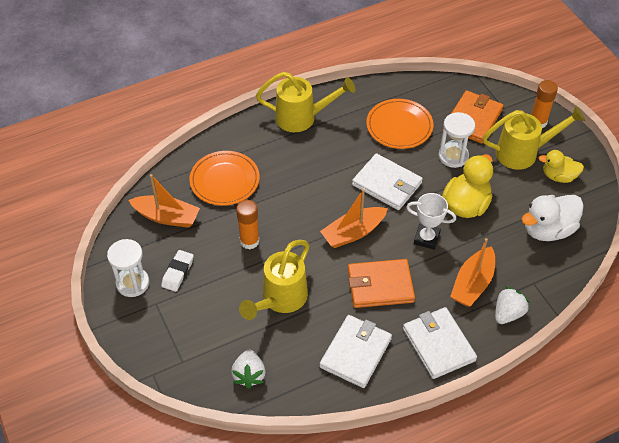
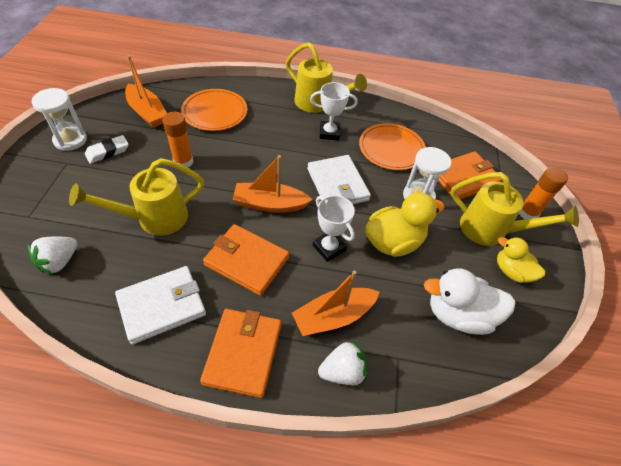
camera: 30 degrees right, 0 degrees up
white wallet [403,307,477,379] -> orange wallet [200,309,281,398]
none -> white trophy [310,82,358,140]

